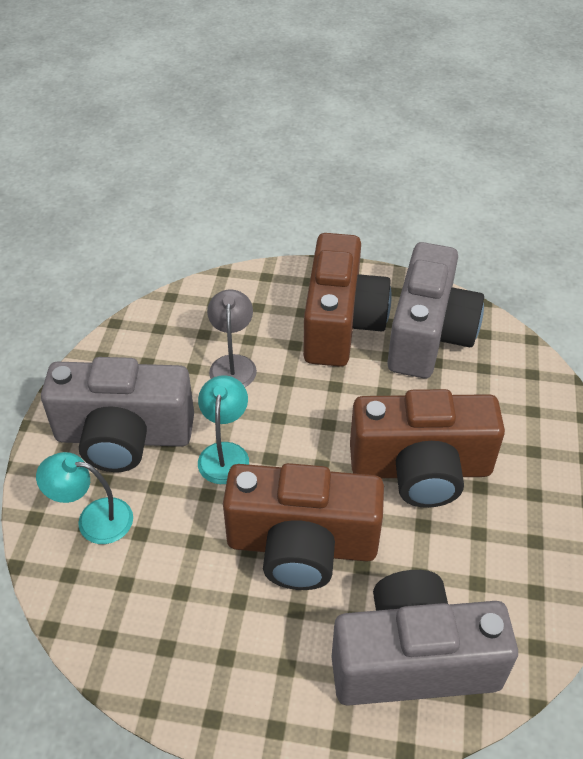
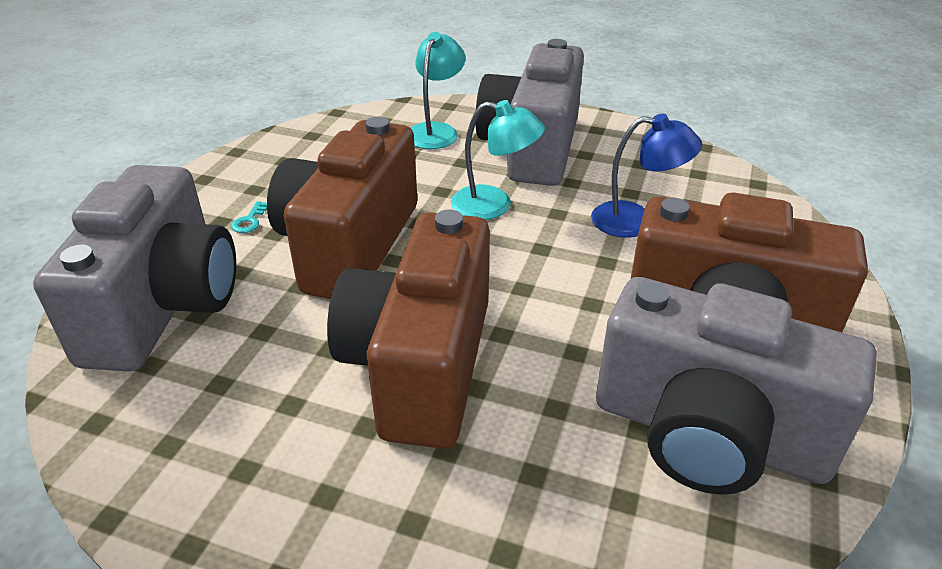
camera: 100 degrees right, 10 degrees down
grey lamp [207,289,257,387] -> blue lamp [591,114,702,237]
none -> turquoise key [231,201,267,233]

